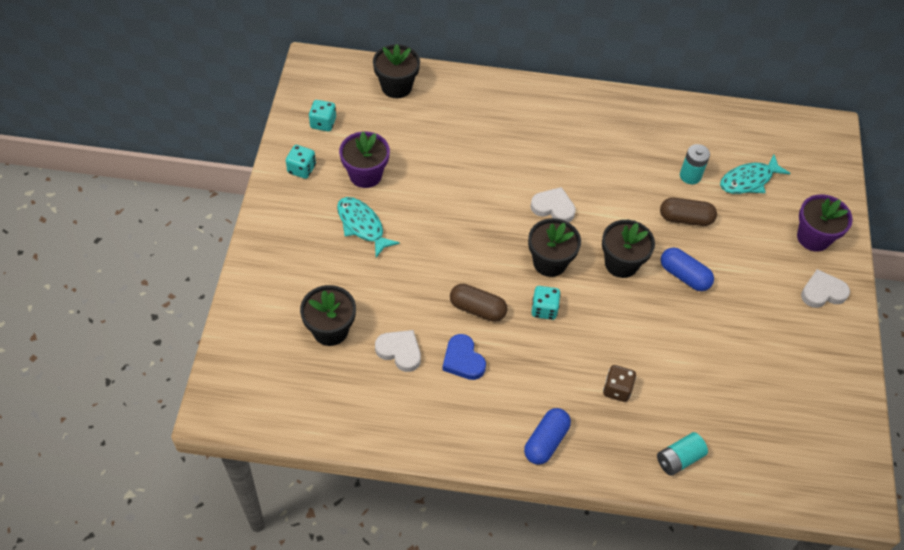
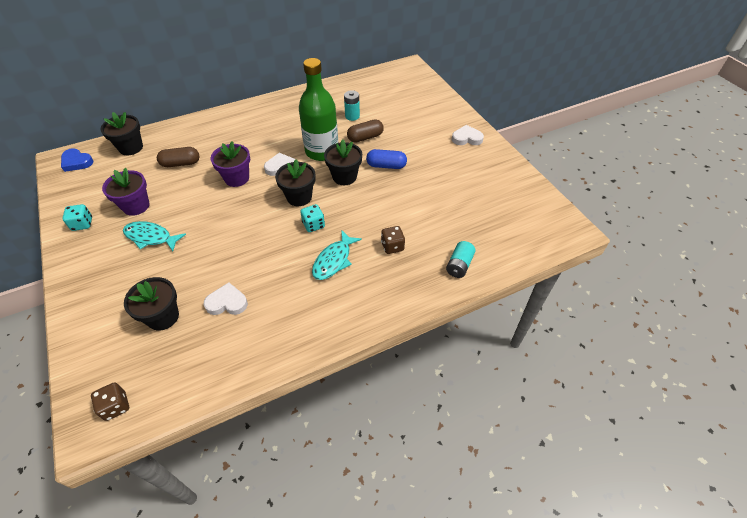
camera: 30 degrees left, 5 degrees down
turquoise dice [309,100,336,132] -> none
blue heart [442,334,486,380] -> blue heart moved to [61,148,93,172]
brown capsule [450,284,507,322] -> brown capsule moved to [157,147,199,167]
blue capsule [524,408,571,465] -> none
turquoise fish [720,155,791,194] -> turquoise fish moved to [312,230,362,280]
purple flower pot [797,194,853,252] -> purple flower pot moved to [211,141,250,187]
white heart [801,269,850,308] -> white heart turned 45 degrees clockwise [452,125,484,145]
none -> brown dice [91,383,129,421]
none -> green bottle [299,58,338,161]

